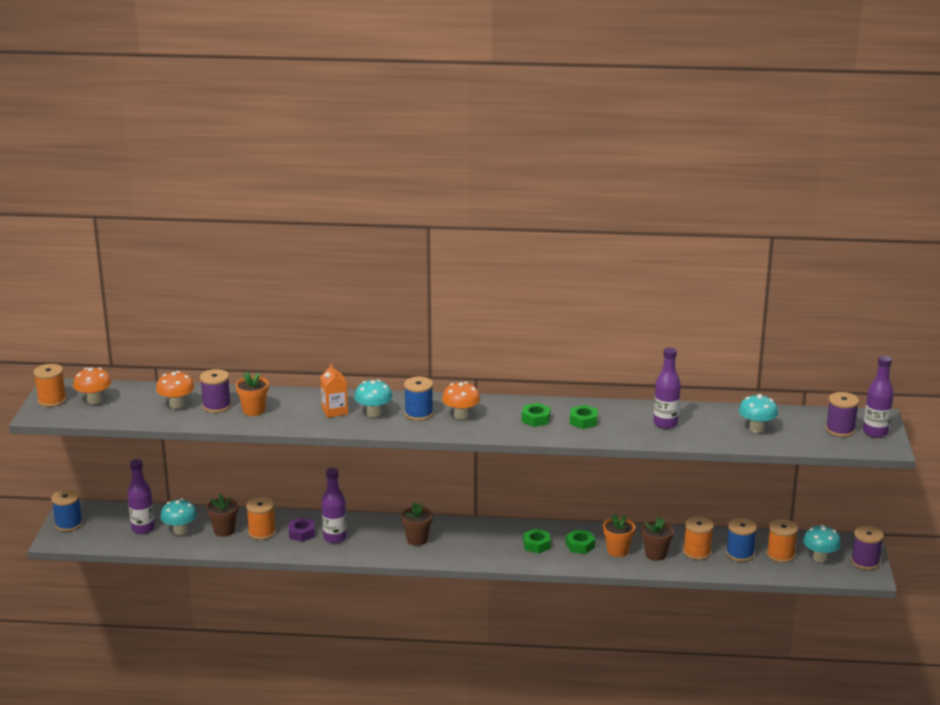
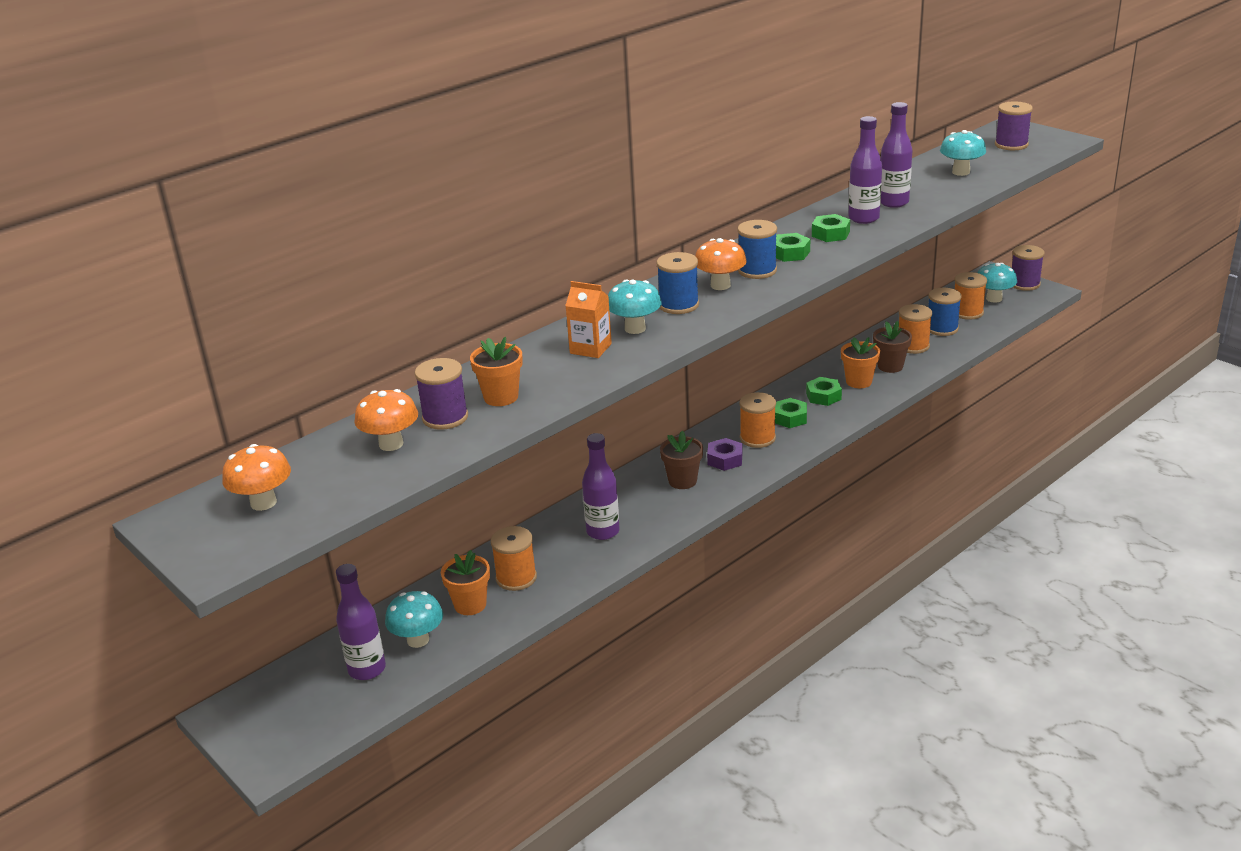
camera: 45 degrees left, 5 degrees up
orange spool [34,364,67,407] -> orange spool moved to [739,392,776,448]
blue spool [51,489,83,532] -> blue spool moved to [737,220,777,279]
brown flower pot [206,494,238,537] -> orange flower pot [441,550,490,615]
purple nut [288,517,315,542] -> purple nut moved to [707,438,742,471]
purple bottle [863,356,894,438] -> purple bottle moved to [848,116,882,224]

